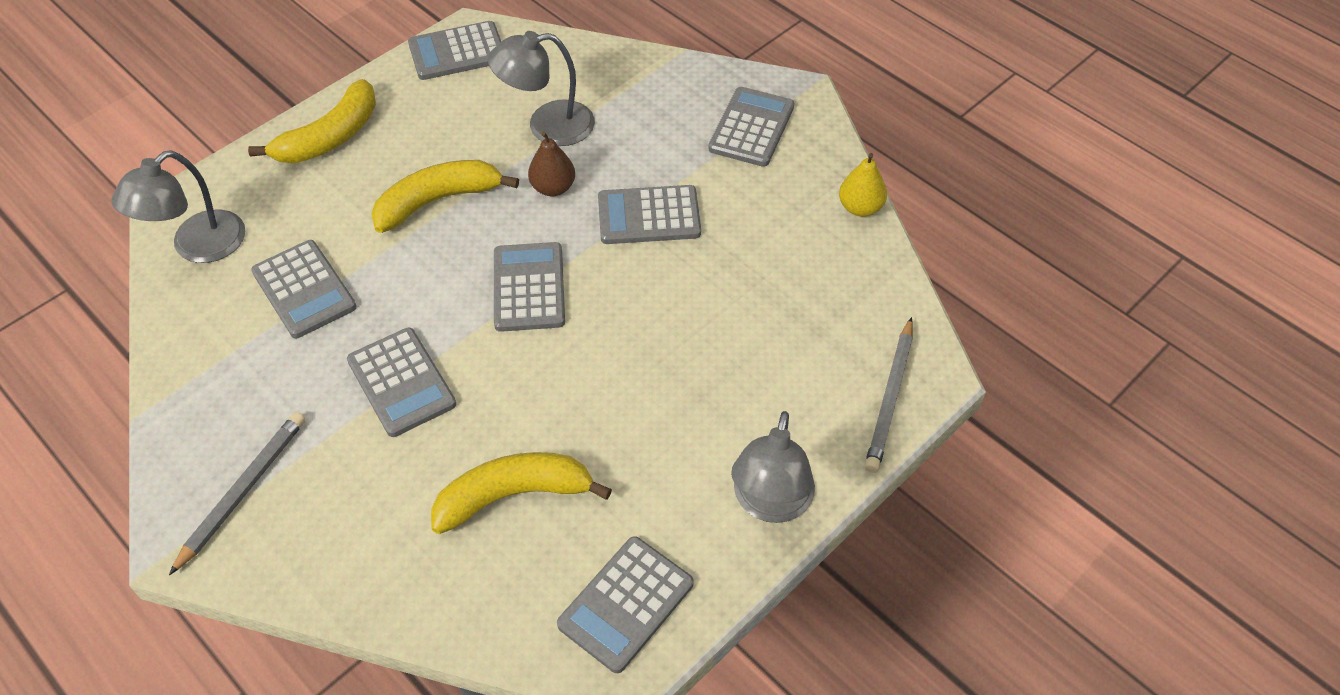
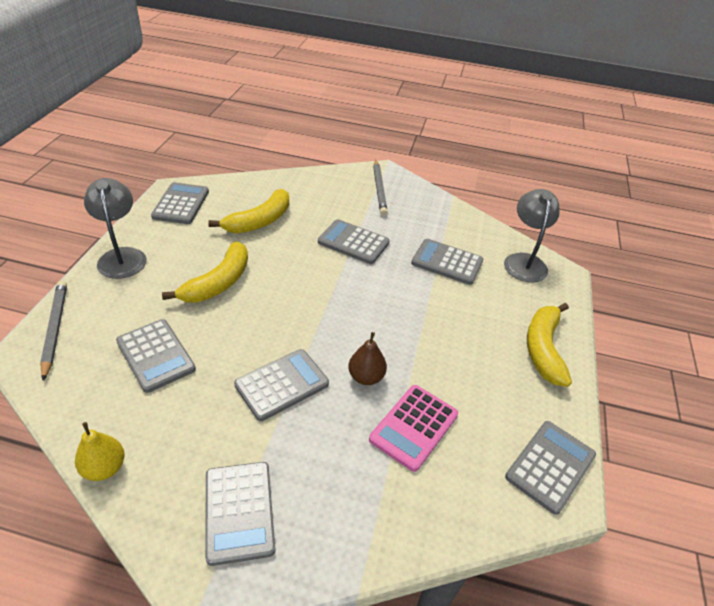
camera: 145 degrees right, 10 degrees down
yellow banana [371,160,519,233] -> yellow banana moved to [162,241,248,303]
grey lamp [488,31,595,146] -> pink calculator [369,385,458,472]
grey calculator [494,242,565,332] -> grey calculator moved to [116,319,196,393]

